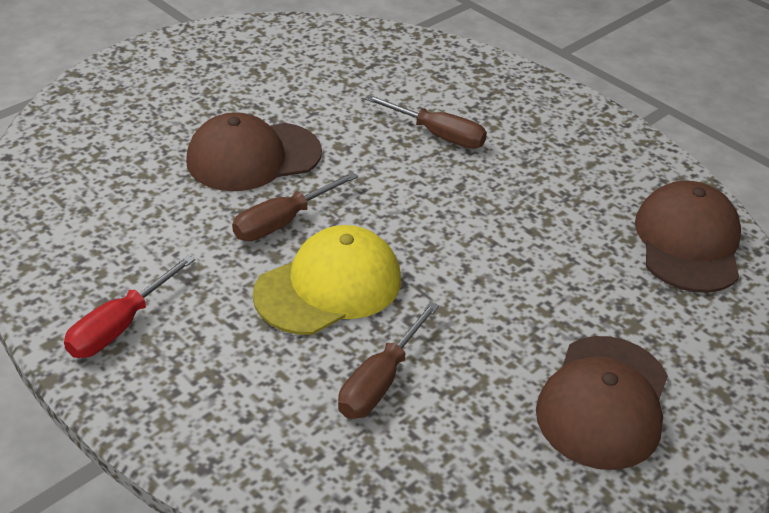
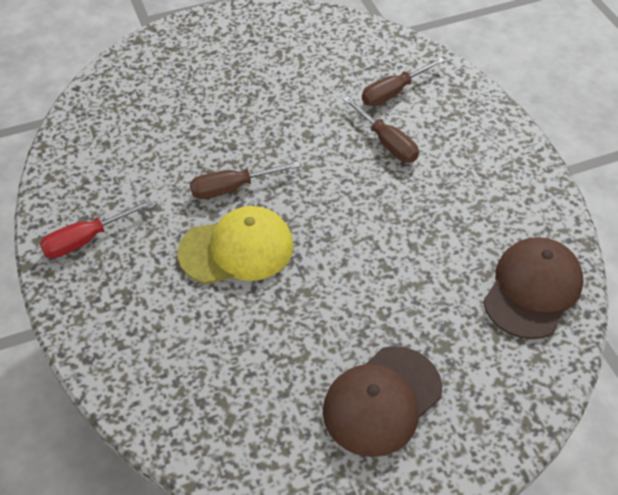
camera: 25 degrees right, 10 degrees up
brown cap [186,112,322,191] -> none
brown screwdriver [338,302,439,419] -> brown screwdriver moved to [362,57,445,106]

